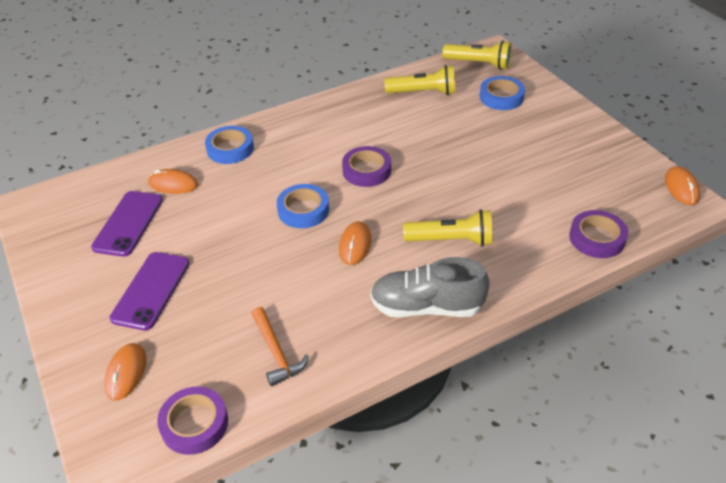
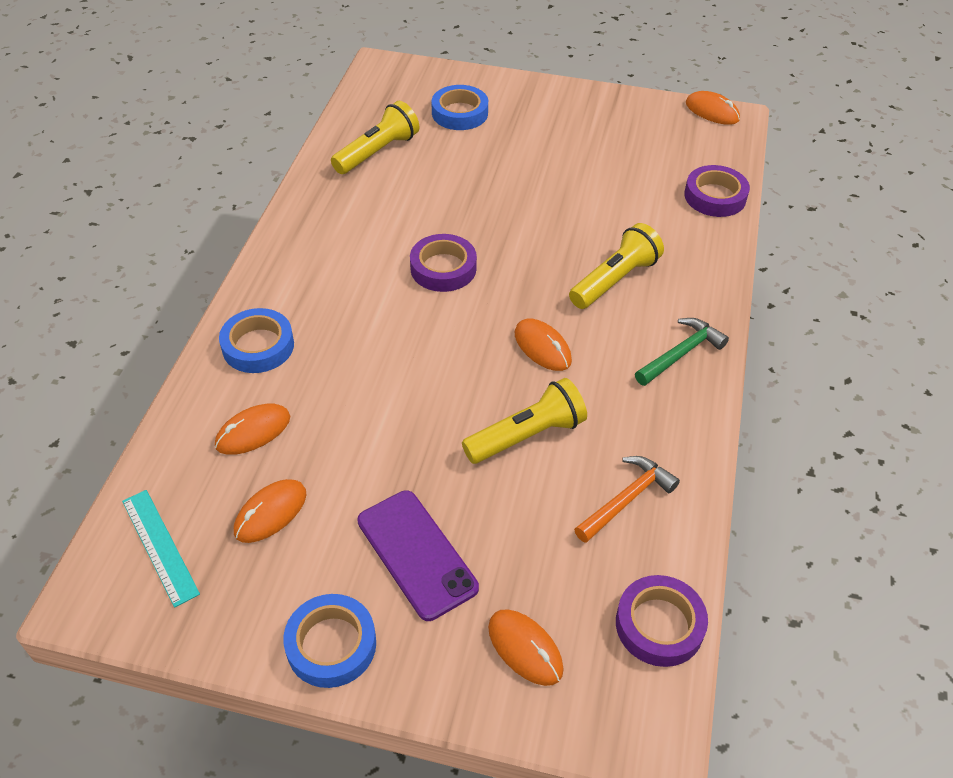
camera: 50 degrees left, 5 degrees up
purple phone [91,191,163,257] -> orange mouse [234,479,306,543]
orange hammer [252,307,309,386] -> orange hammer turned 60 degrees counterclockwise [574,456,680,543]
blue tape [277,184,329,228] -> blue tape moved to [283,594,376,688]
grey shoe [370,257,490,318] -> green hammer [635,318,729,386]
yellow flashlight [442,41,512,70] -> yellow flashlight moved to [462,378,587,464]
none -> turquoise ruler [122,490,200,607]

